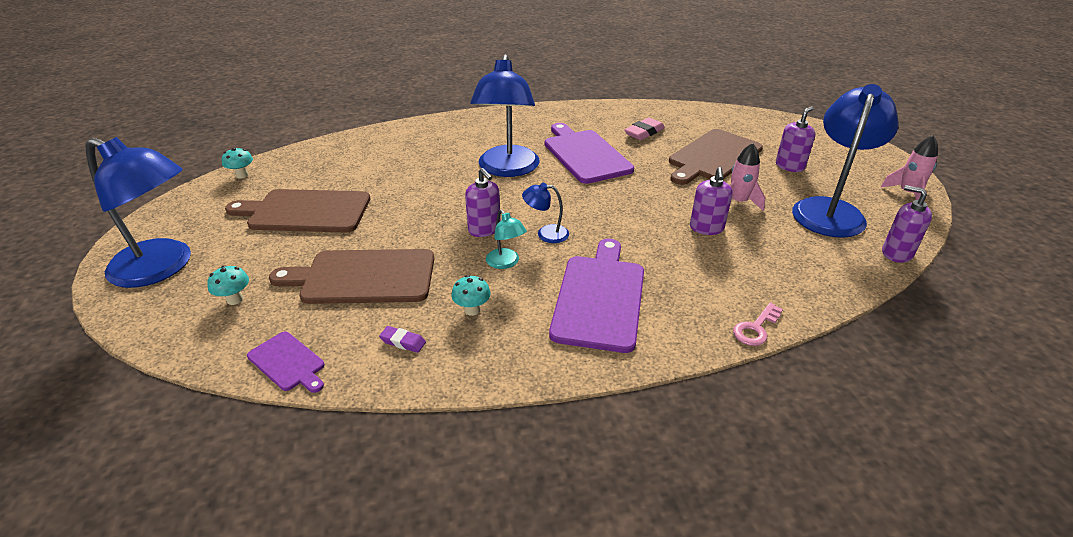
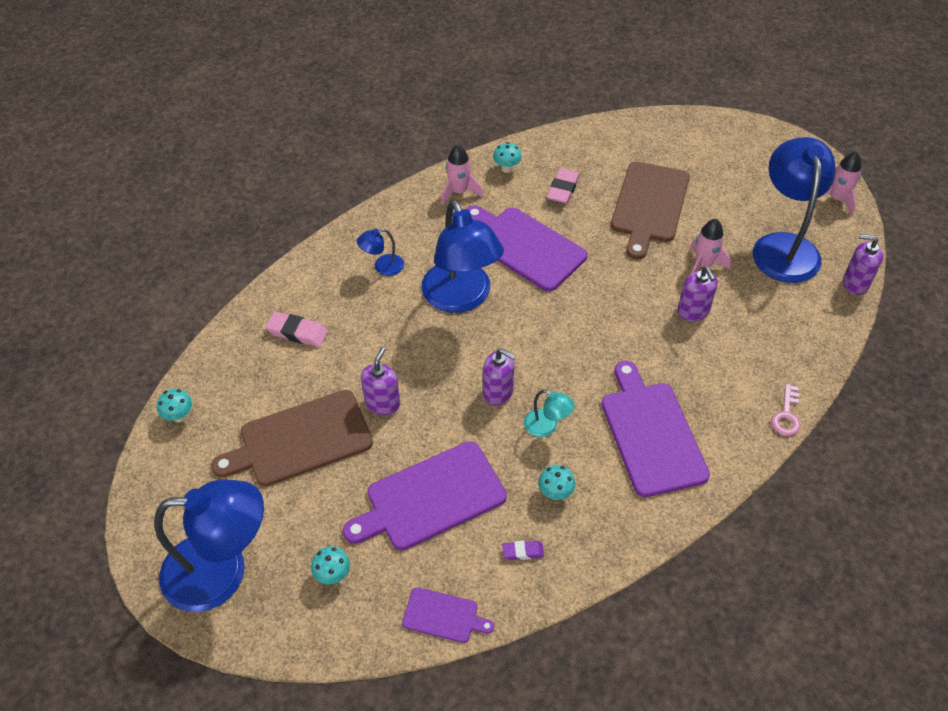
camera: 25 degrees left, 15 degrees up
brown cutting board [269,249,434,304] -> purple cutting board [343,441,507,550]
blue lamp [522,183,569,243] -> blue lamp moved to [357,229,404,276]
purple soap dispenser [776,107,815,172] -> purple soap dispenser moved to [361,347,400,415]
none -> pink eraser [265,312,328,347]
none -> pink rocket [441,145,483,205]
none -> turquoise mushroom [493,142,522,173]

